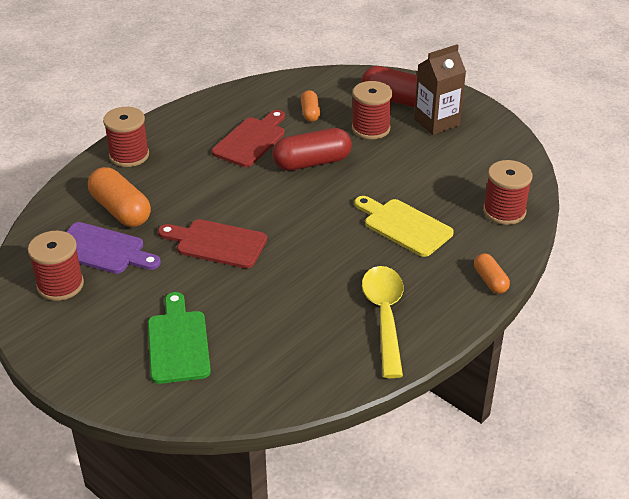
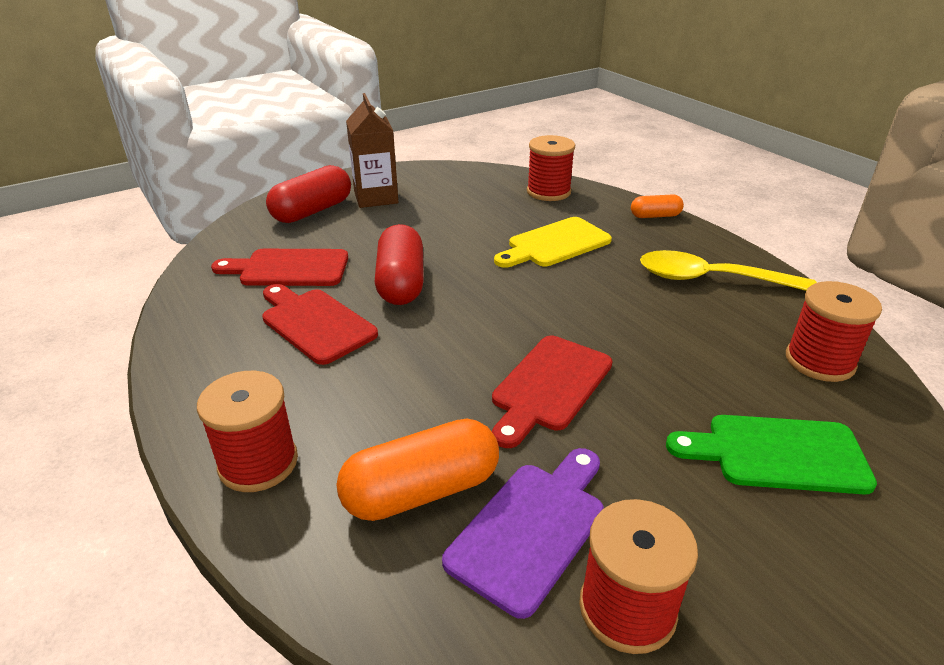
camera: 75 degrees left, 5 degrees down
orange capsule [301,90,320,122] -> red cutting board [211,249,348,286]
red spool [352,81,392,139] -> red spool moved to [786,281,882,382]

